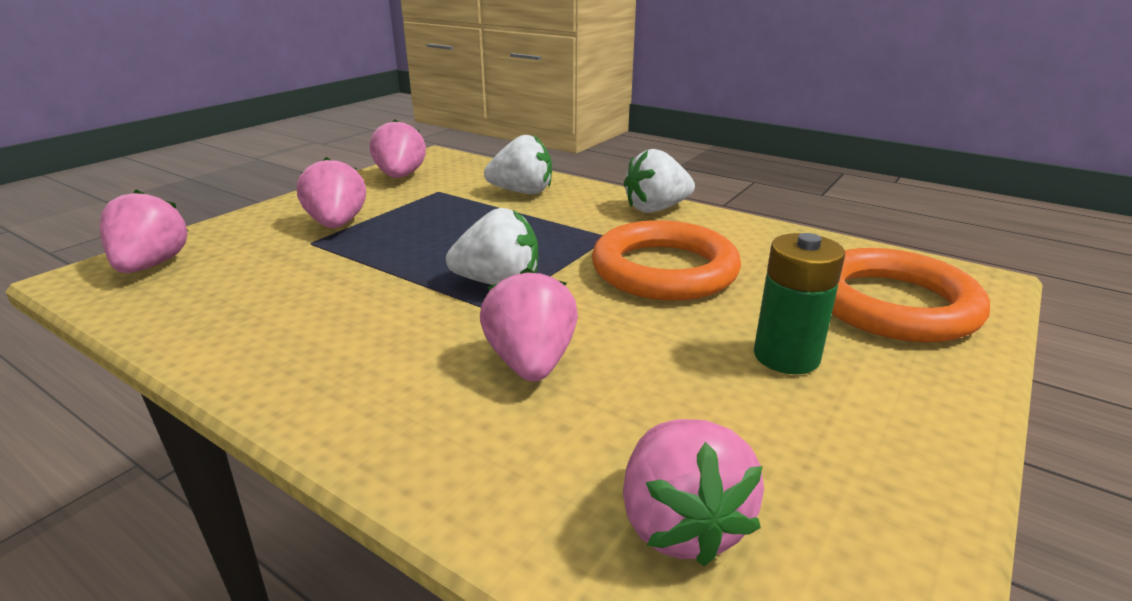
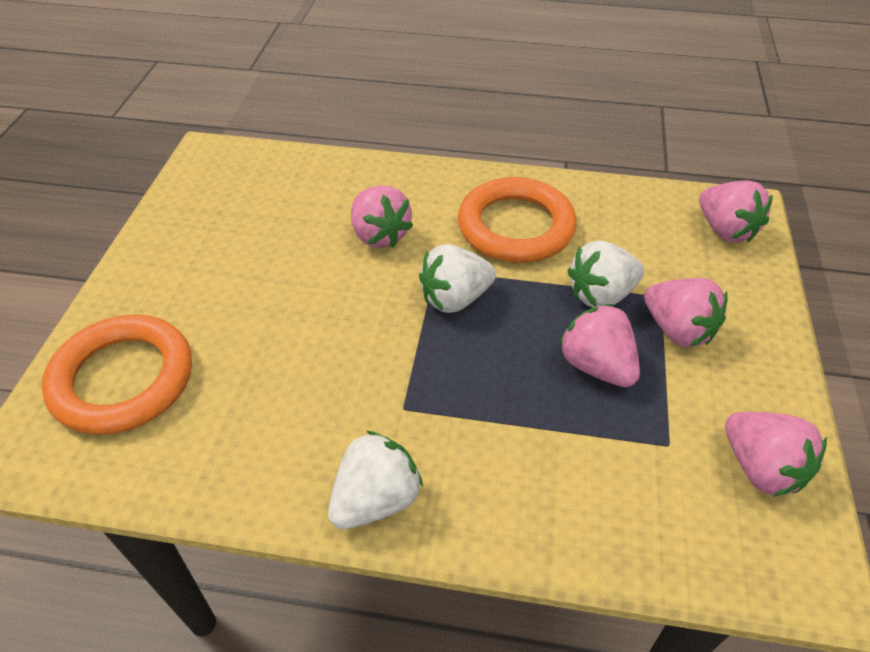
camera: 155 degrees right, 20 degrees up
white strawberry [484,135,552,194] -> white strawberry moved to [568,240,644,308]
orange ring [592,220,741,301] -> orange ring moved to [458,177,576,263]
pink strawberry [623,419,764,567] -> pink strawberry moved to [558,304,640,387]
green battery [754,233,845,374] -> none

